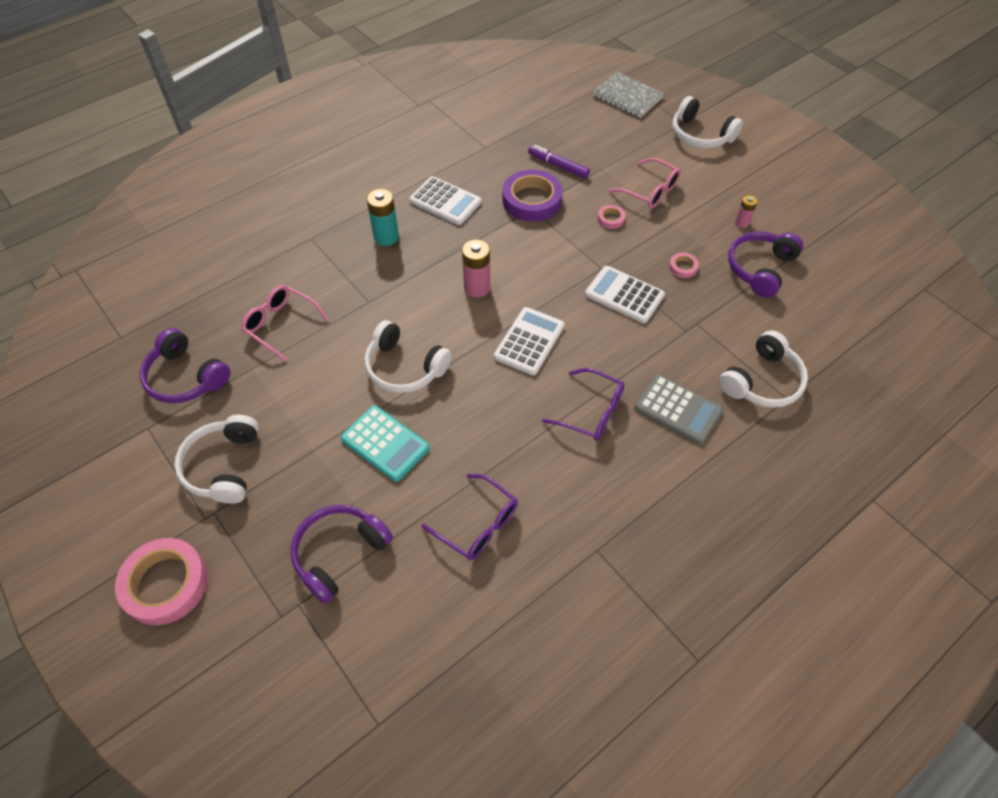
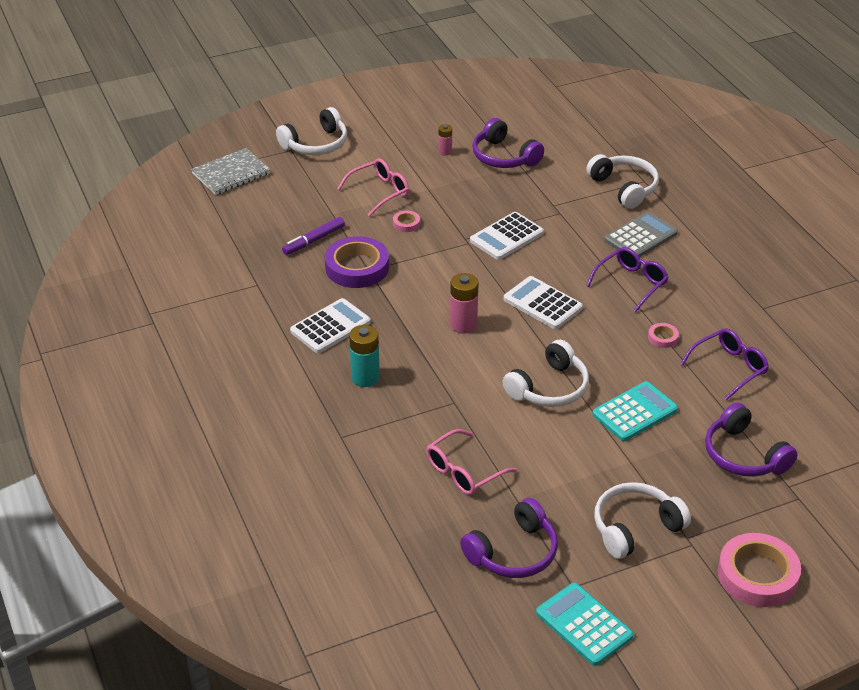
camera: 75 degrees left, 15 degrees down
white headphones [174,415,259,504] -> white headphones turned 135 degrees clockwise [594,482,691,559]
pink tape [669,253,699,278] -> pink tape moved to [648,323,679,348]
none -> turquoise calculator [536,583,634,666]

